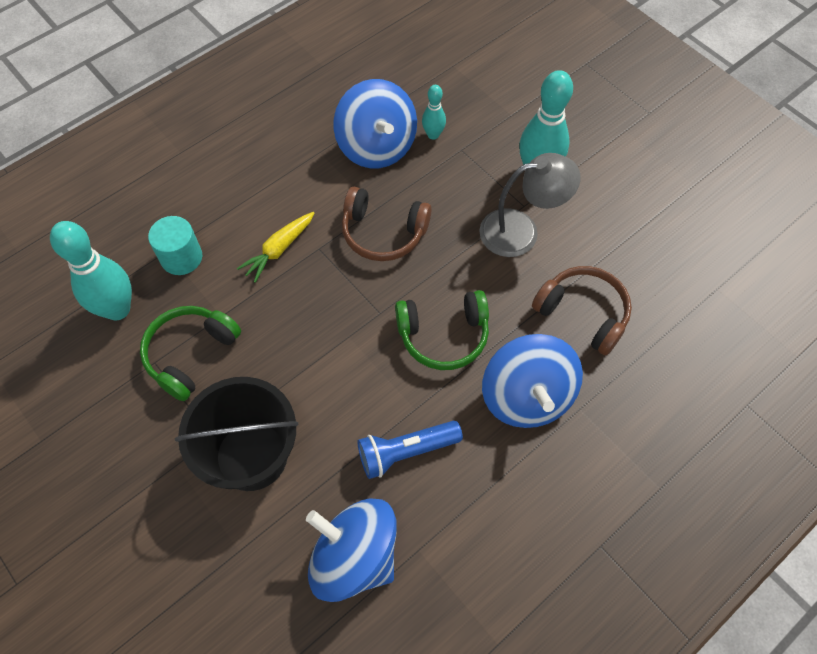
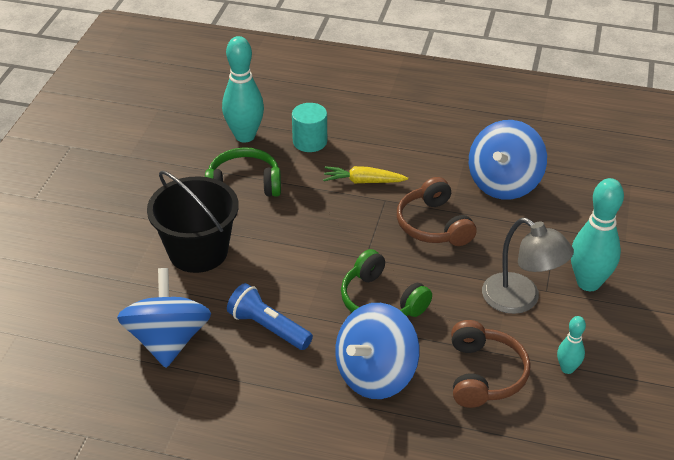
camera: 55 degrees right, 20 degrees down
turquoise bowling pin [422,85,446,140] -> turquoise bowling pin moved to [557,316,586,374]

